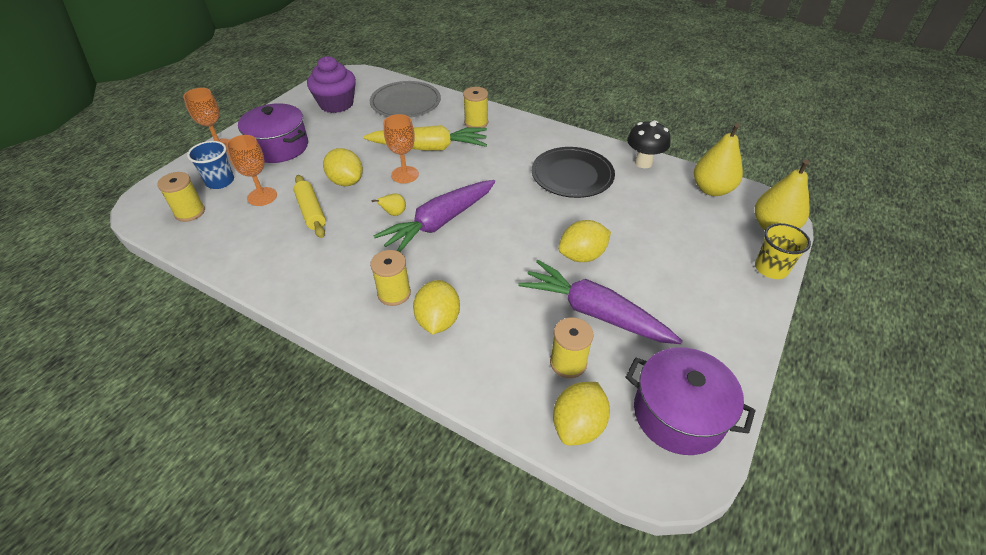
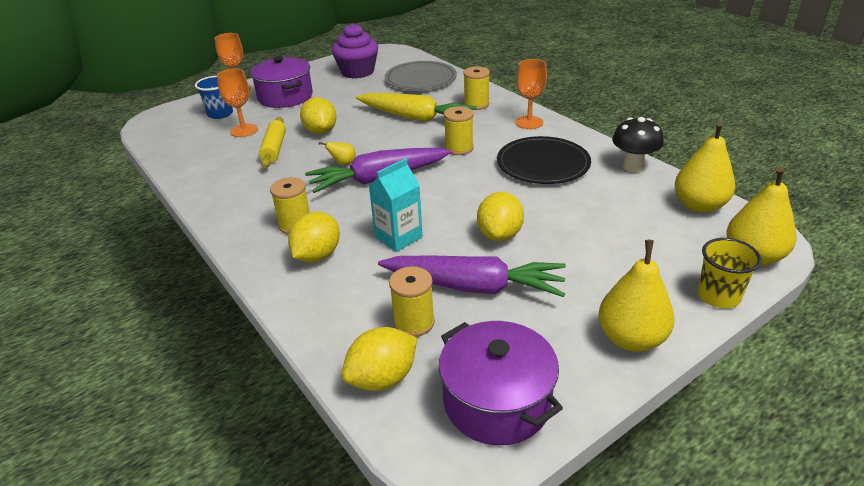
camera: 25 degrees right, 10 degrees down
yellow spool [157,172,205,222] -> yellow spool moved to [444,106,473,155]
orange goblet [384,114,419,183] -> orange goblet moved to [516,59,547,129]
purple carrot [519,260,683,344] -> purple carrot turned 135 degrees clockwise [378,255,566,297]
yellow lemon [558,220,611,262] -> yellow lemon turned 75 degrees counterclockwise [477,192,524,241]
none -> turquoise carton [369,158,423,252]
none -> yellow pear [598,240,675,352]

